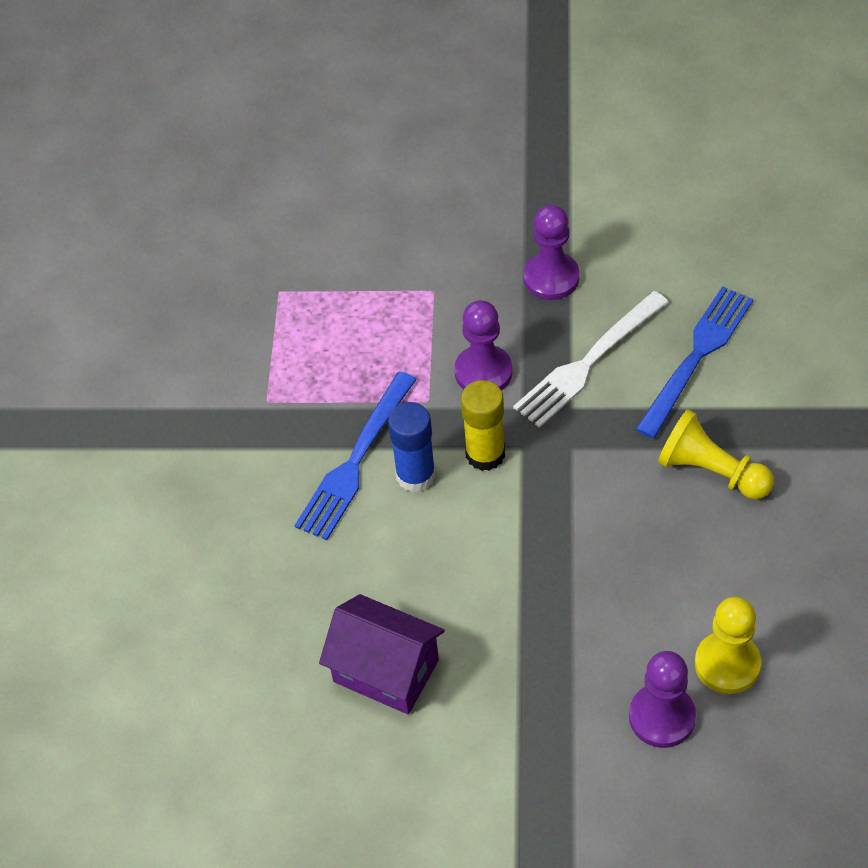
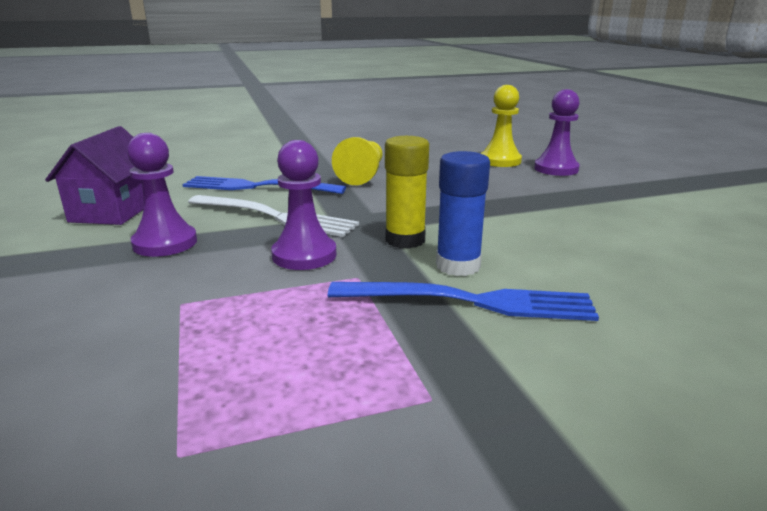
camera: 115 degrees left, 30 degrees down
purple house [319,594,445,714] -> purple house moved to [45,126,144,225]

